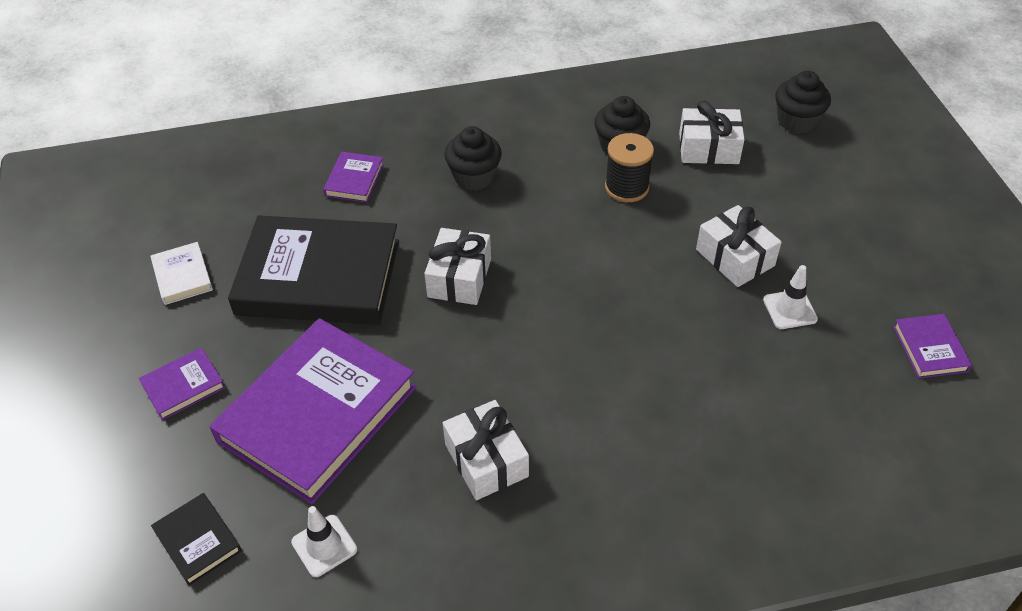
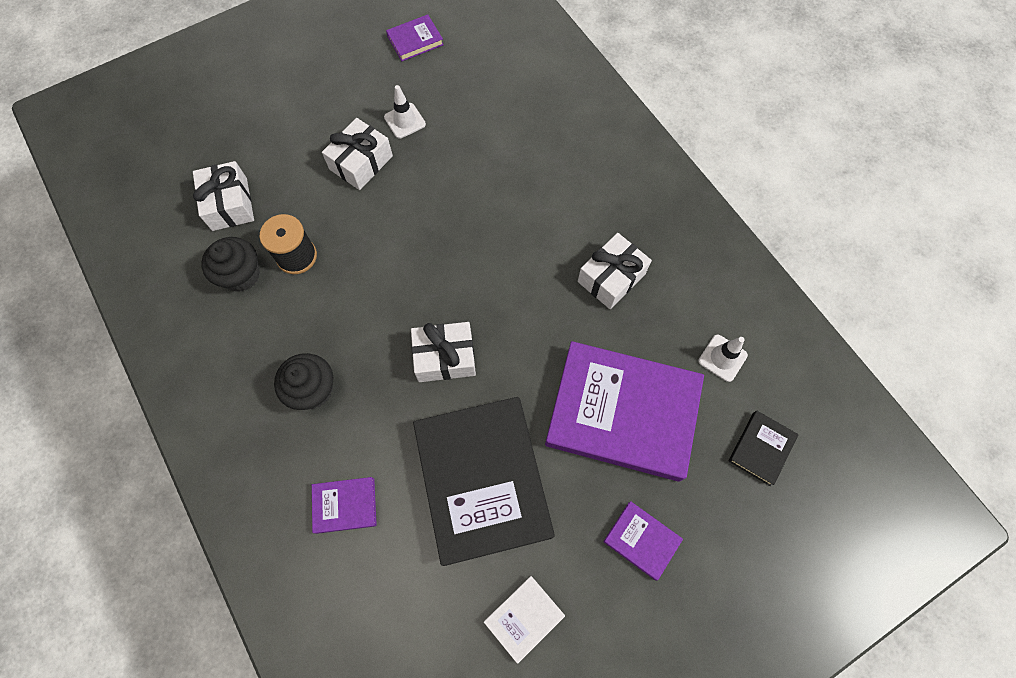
camera: 110 degrees left, 20 degrees up
black cupcake [775,71,831,133] -> none

